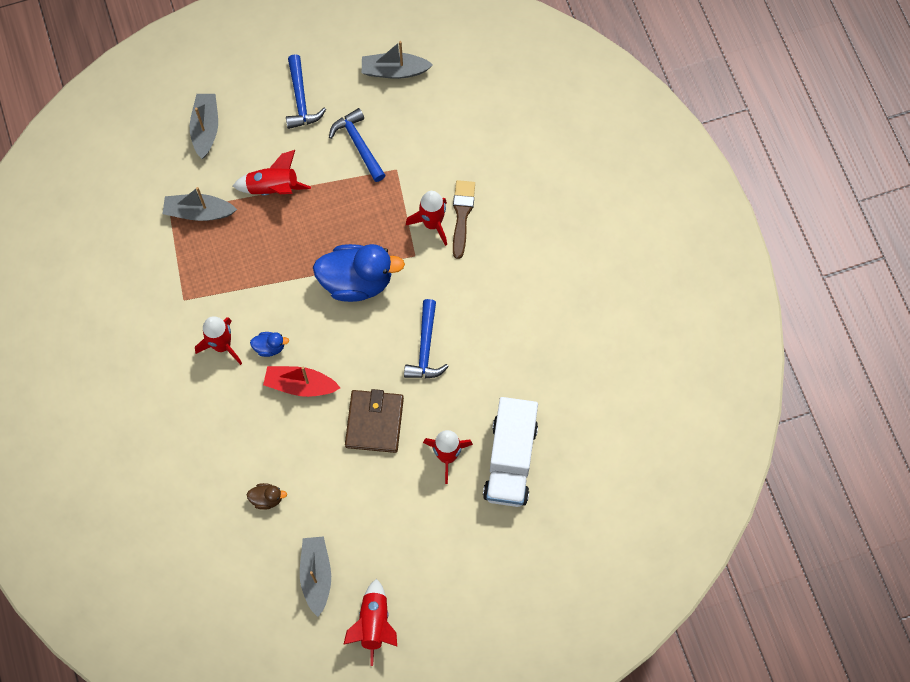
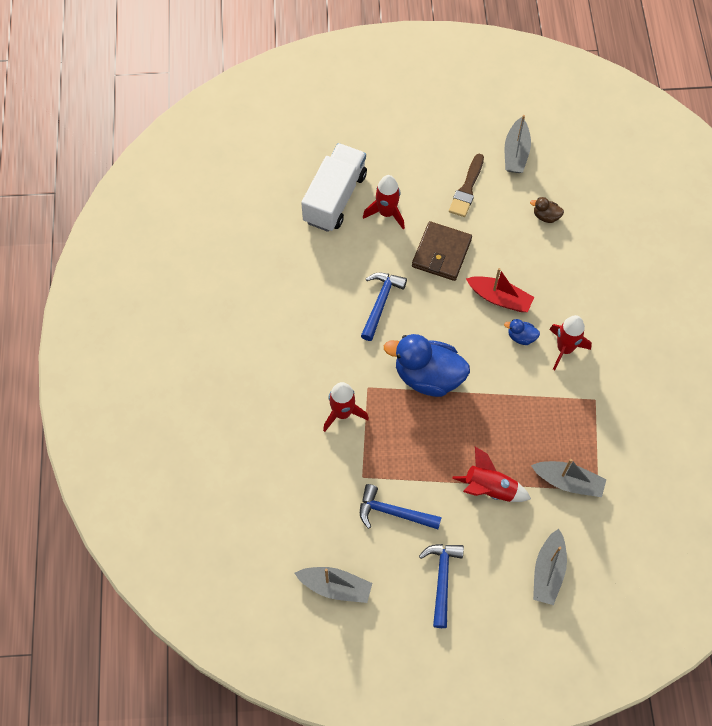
camera: 165 degrees left, 5 degrees down
blue hammer [329,108,386,182] -> blue hammer turned 120 degrees clockwise [360,484,442,529]
red rocket [343,579,397,666] -> none
brown brush [453,180,475,259] -> brown brush moved to [449,154,484,217]

